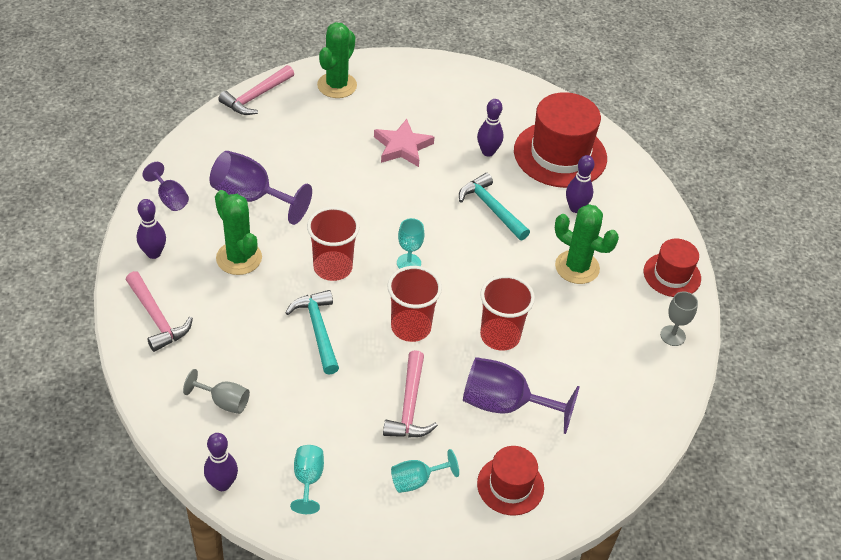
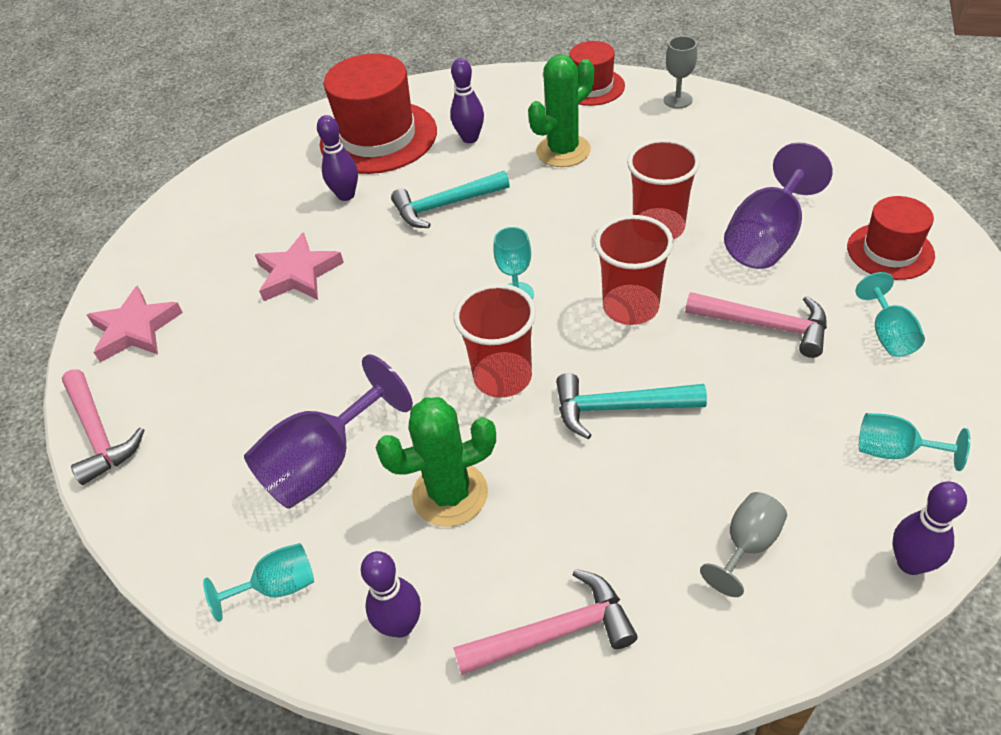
camera: 65 degrees left, 0 degrees up
purple goblet [142,162,189,211] -> turquoise goblet [203,543,314,622]
green cactus [317,22,357,98] -> pink star [87,286,183,362]

